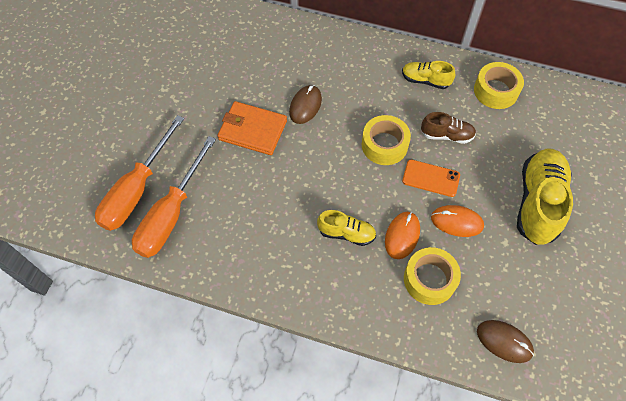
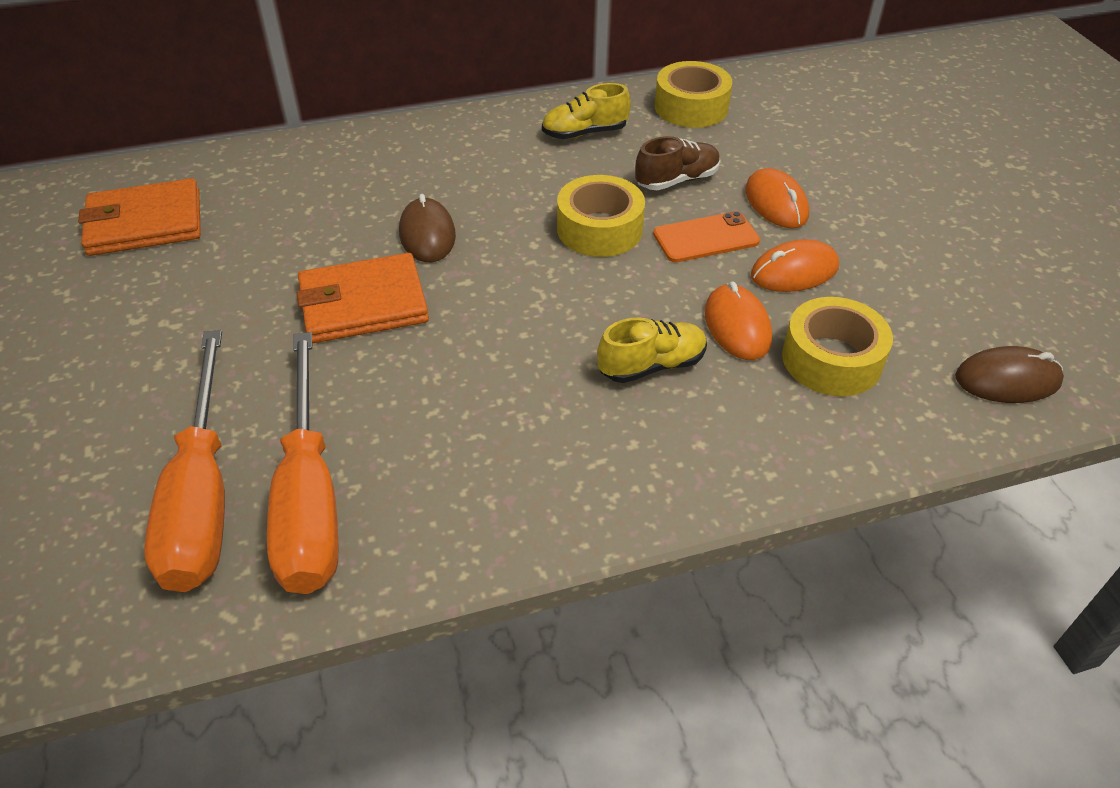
camera: 35 degrees left, 15 degrees down
yellow shoe [517,148,573,245] -> none
none -> orange wallet [78,178,201,256]
none -> orange mouse [745,168,809,228]

